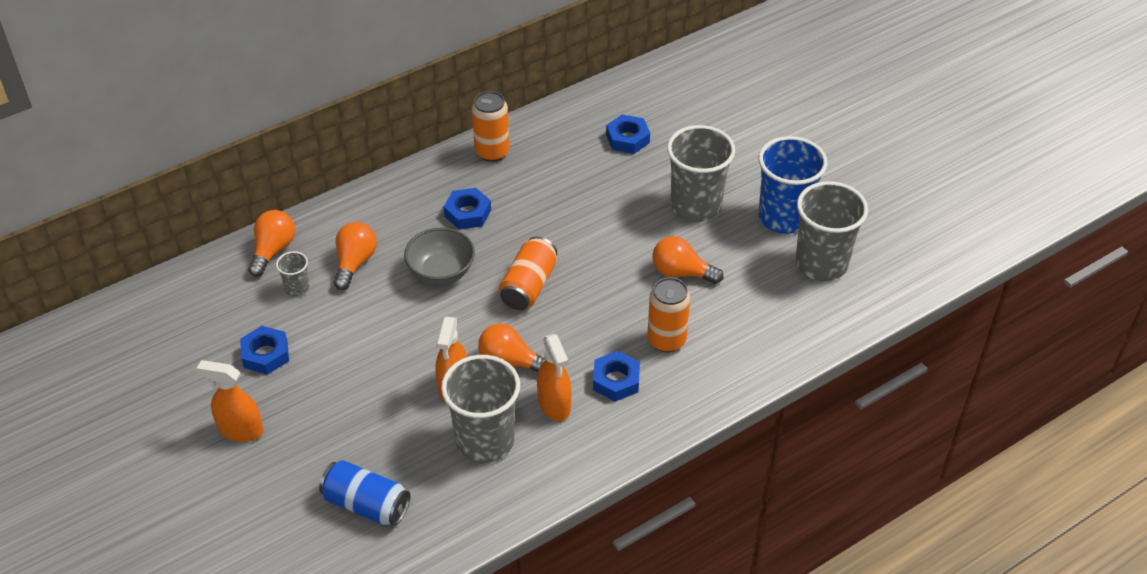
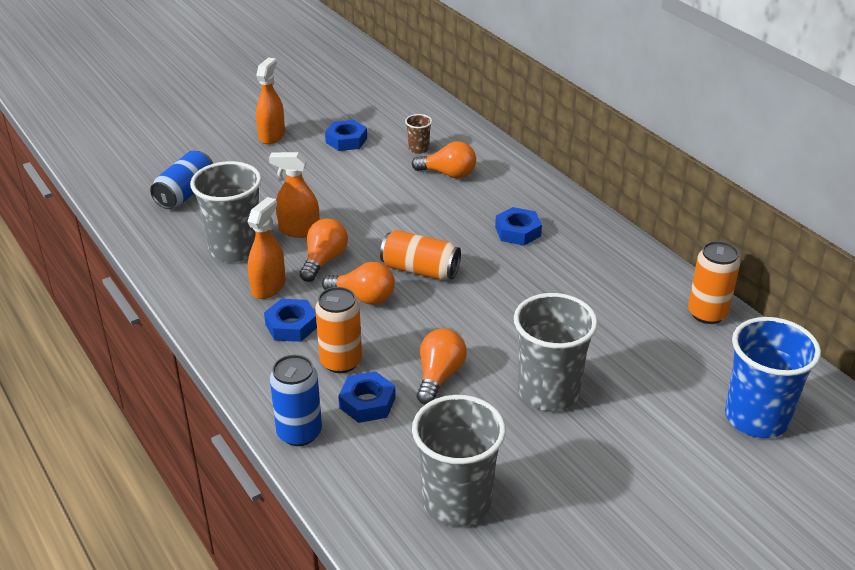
camera: 90 degrees right, 10 degrees down
orange light bulb [248,210,295,277] -> orange light bulb moved to [322,262,395,305]
grey cup [276,251,309,296] -> brown cup [405,114,432,154]
grey bowl [404,228,475,285] -> none
orange can [472,91,510,162] -> orange can moved to [688,241,740,324]
orange spray bottle [537,334,572,421] -> orange spray bottle turned 135 degrees clockwise [247,197,285,299]
blue nut [606,114,650,154] -> blue nut moved to [338,371,396,423]
blue cup [759,136,827,234] -> blue cup moved to [725,317,821,438]
none -> blue can [270,355,322,446]

